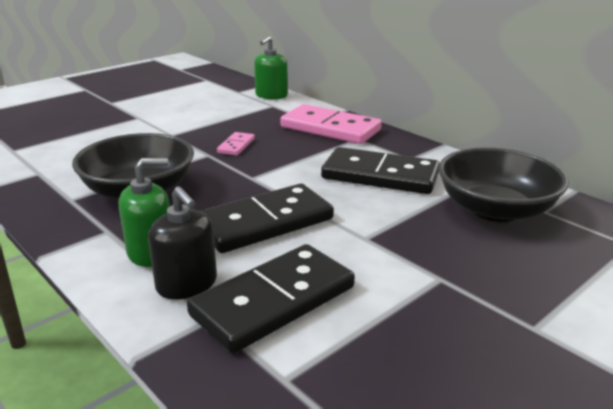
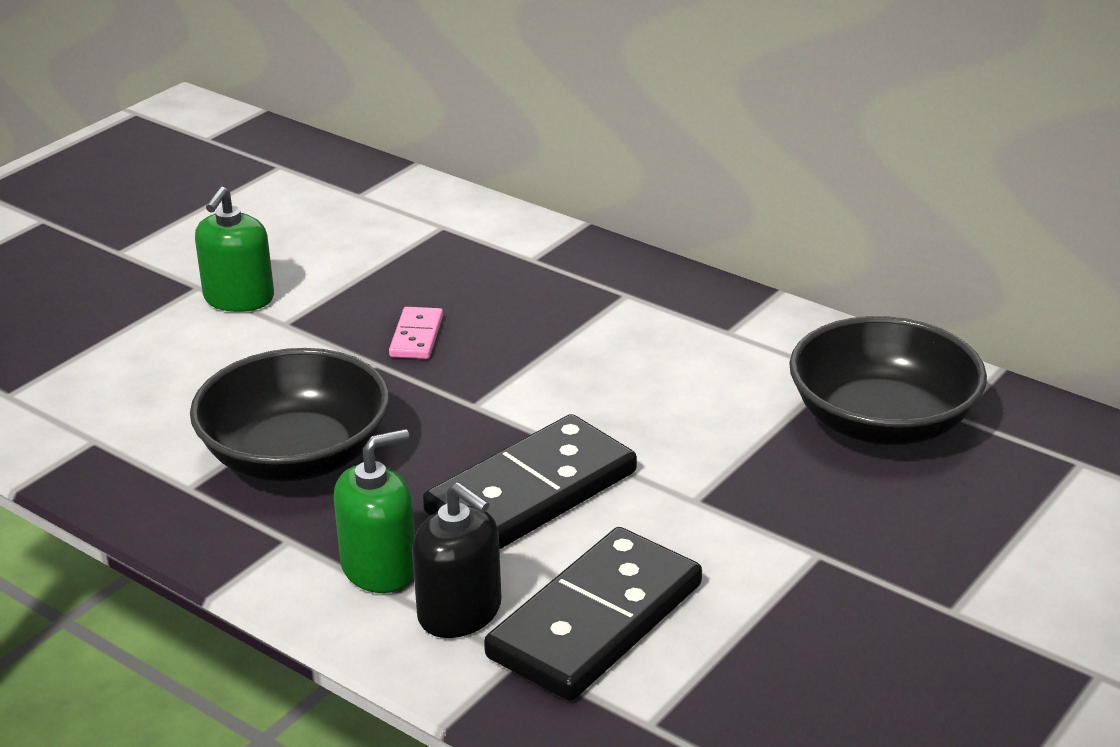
camera: 10 degrees left, 5 degrees up
green soap dispenser [254,36,288,100] -> green soap dispenser moved to [195,186,274,312]
pink domino [280,104,382,144] -> none
black domino [321,147,440,194] -> none

